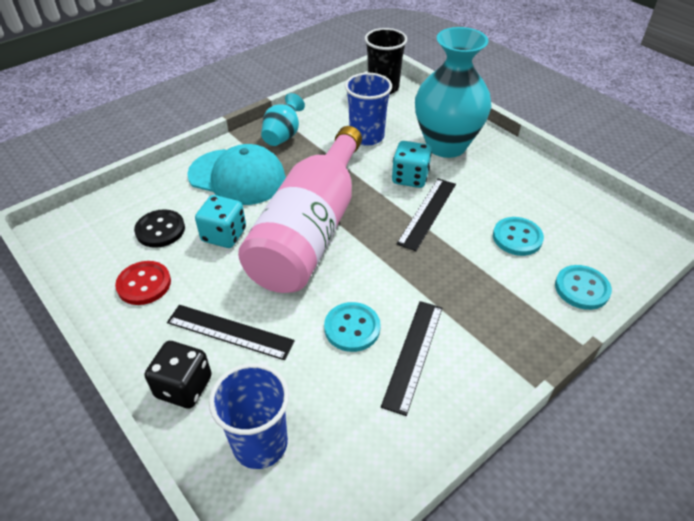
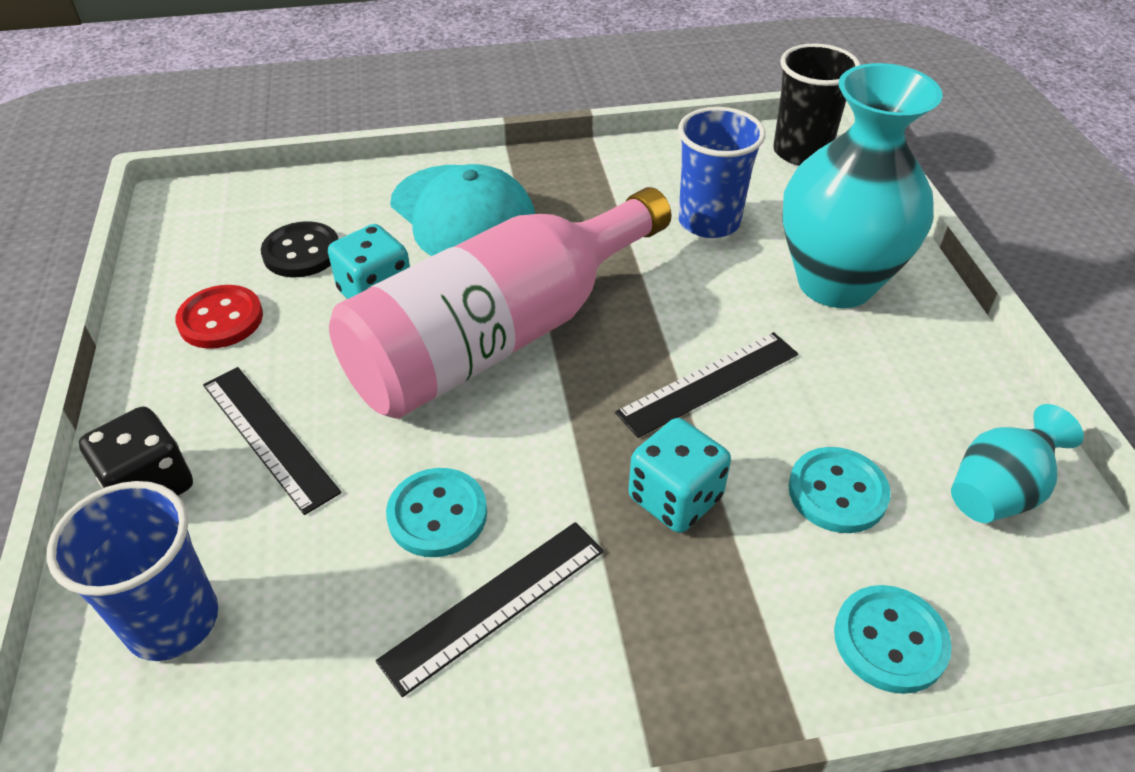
camera: 30 degrees right, 0 degrees up
turquoise vase [261,93,305,146] -> turquoise vase moved to [951,404,1084,523]
turquoise dice [392,141,432,188] -> turquoise dice moved to [628,418,731,533]

